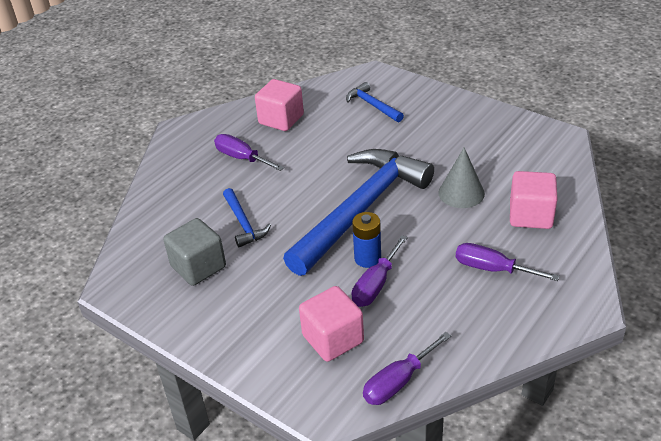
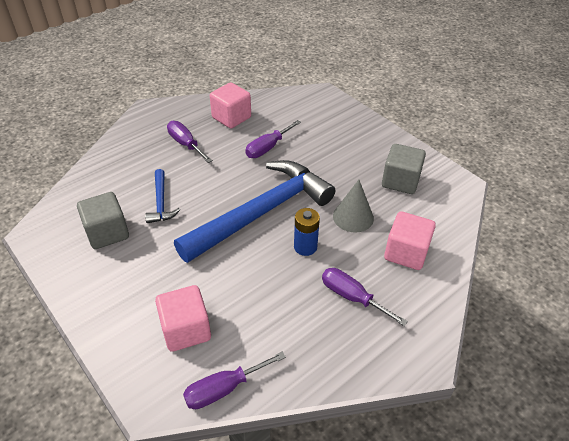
camera: 10 degrees right, 5 degrees up
blue hammer [346,82,404,122] -> none
blue battery [352,212,381,268] -> blue battery moved to [294,208,320,256]
purple screwdriver [352,235,408,307] -> purple screwdriver moved to [245,120,301,158]
none -> grey cube [382,144,426,194]

